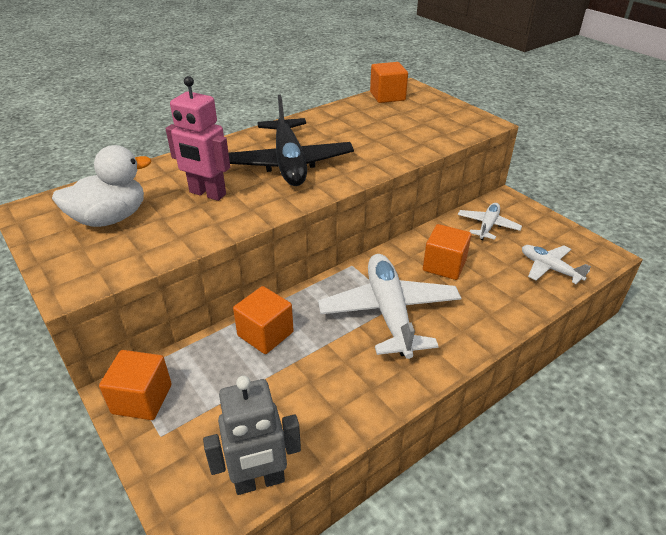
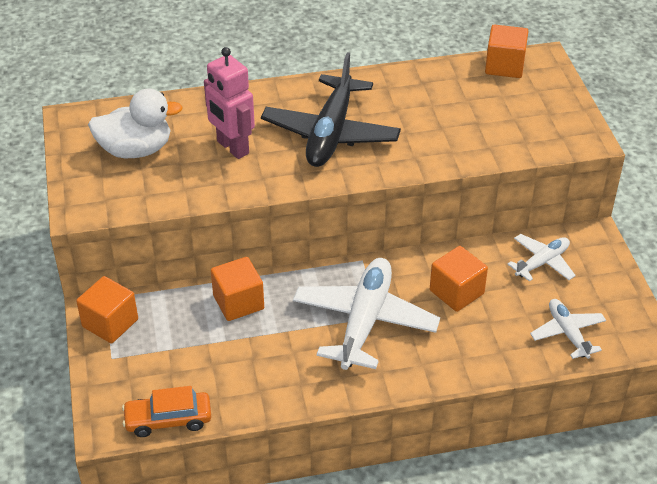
camera: 25 degrees right, 5 degrees up
grey robot [203,376,301,495] -> orange car [122,386,211,437]

